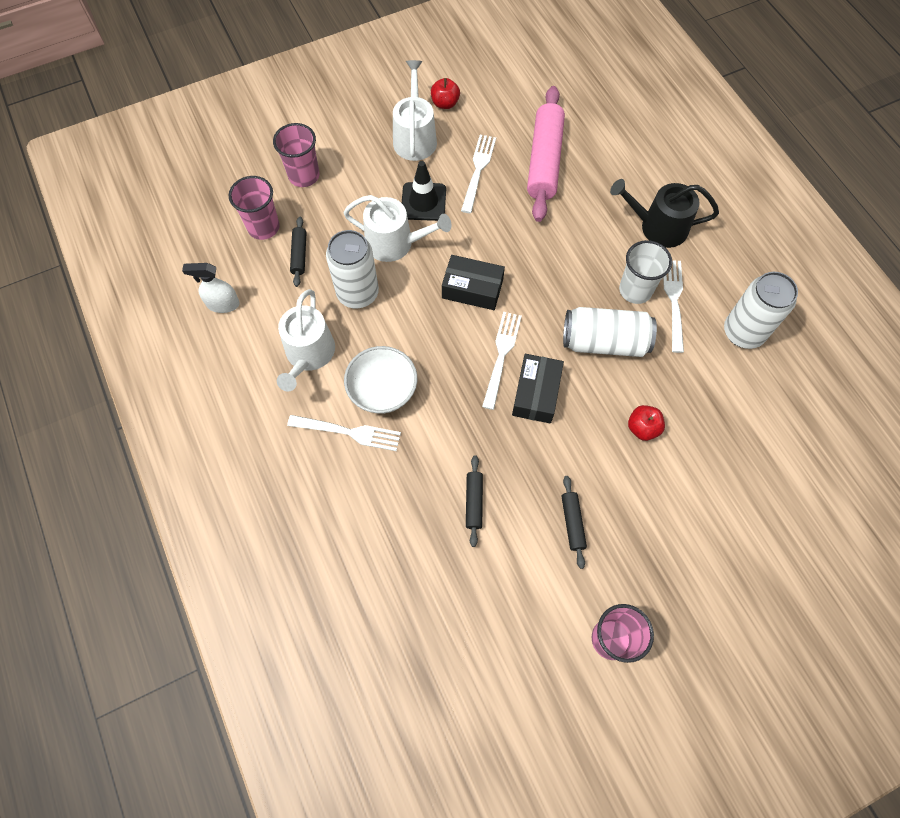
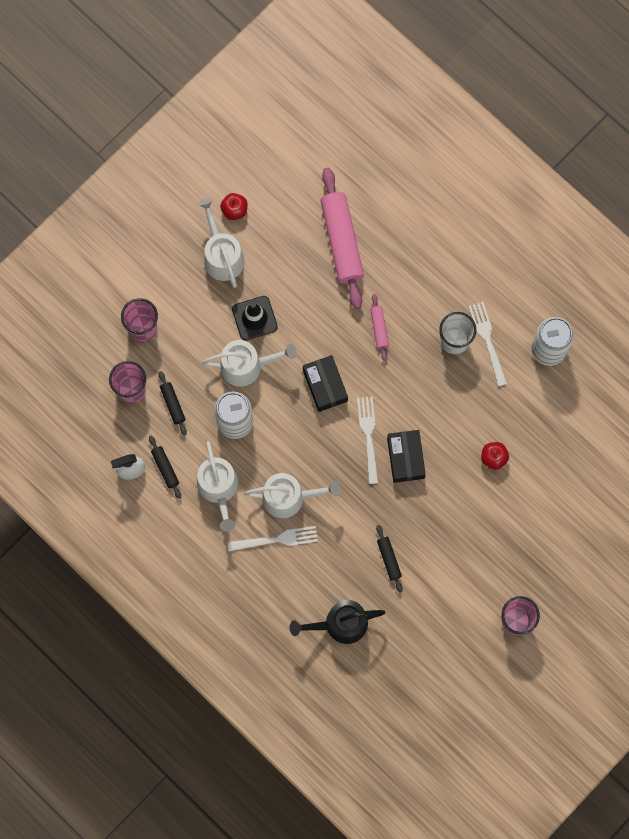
camera: 20 degrees left, 10 degrees up
white bowl [344,346,417,414] -> white watering can [244,473,340,518]
black box [442,255,505,310] -> black box turned 75 degrees clockwise [303,355,348,412]
white fork [461,135,496,213] -> none
black rolling pin [561,476,587,569] -> black rolling pin moved to [149,436,181,499]
white can [563,307,657,357] -> none
black watering can [610,179,719,248] -> black watering can moved to [290,600,385,644]
none -> pink rolling pin [370,294,389,361]

